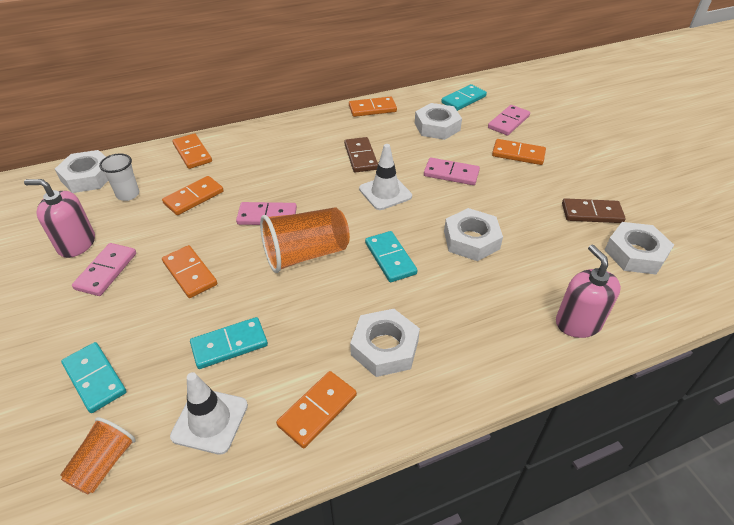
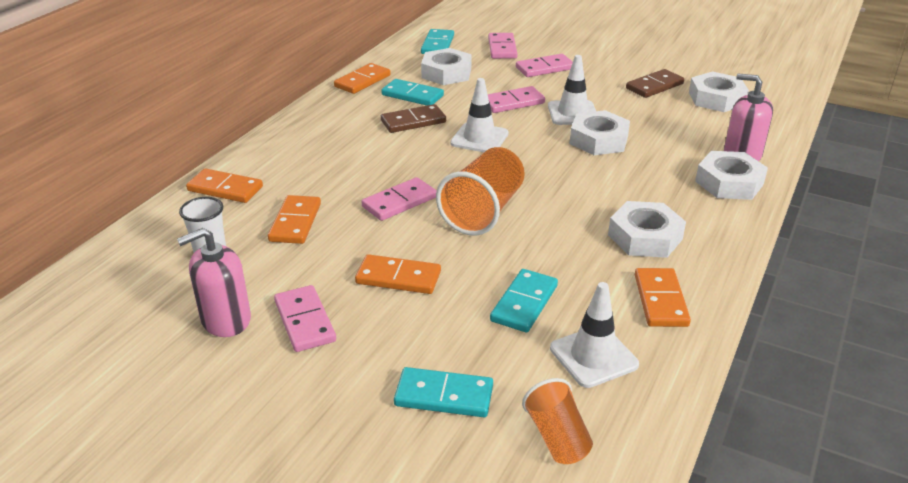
camera: 40 degrees left, 10 degrees down
white nut [55,150,108,193] -> white nut moved to [695,151,768,200]
brown domino [344,137,378,173] -> brown domino turned 60 degrees counterclockwise [381,104,446,133]
turquoise domino [365,231,418,282] -> turquoise domino moved to [381,79,444,106]
orange domino [492,139,546,165] -> pink domino [516,54,573,77]
none -> white traffic cone [548,55,596,125]

